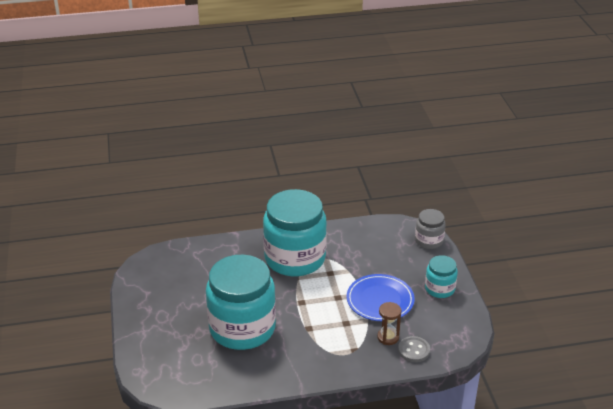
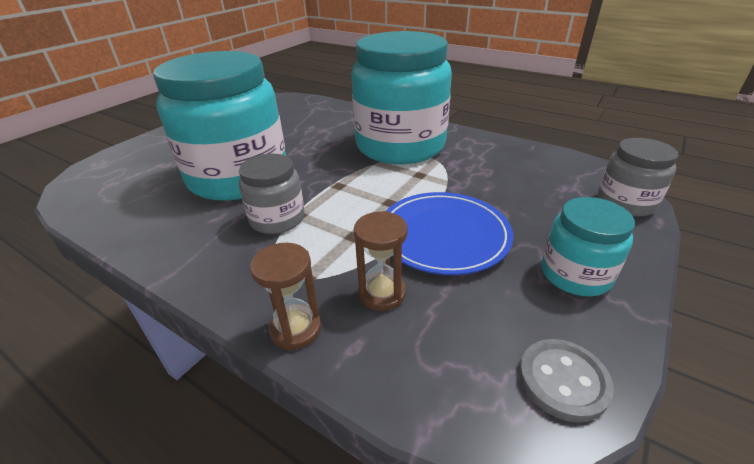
camera: 45 degrees right, 0 degrees up
grey button [398,336,430,362] -> grey button moved to [519,339,614,422]
none -> grey jar [239,154,305,234]
none -> brown hourglass [250,243,321,351]

